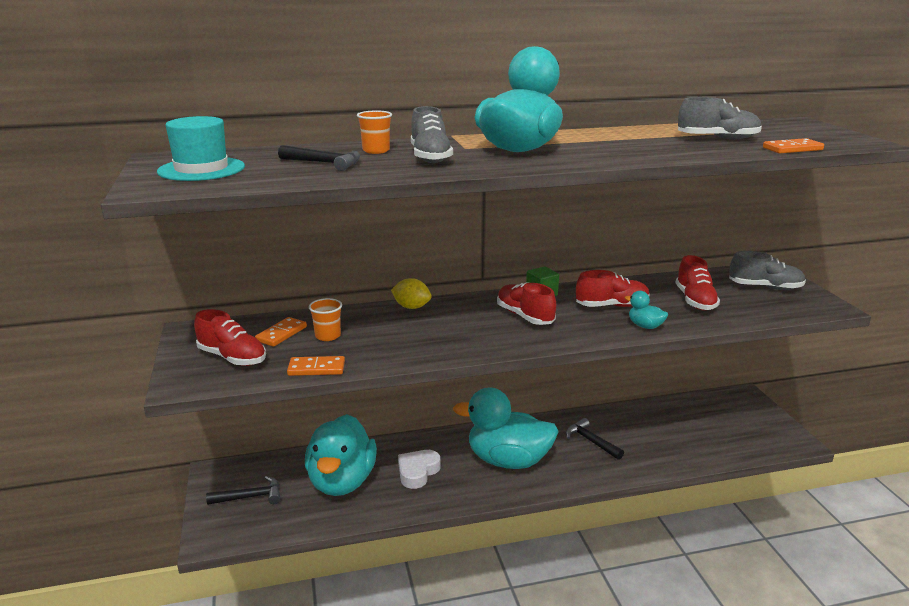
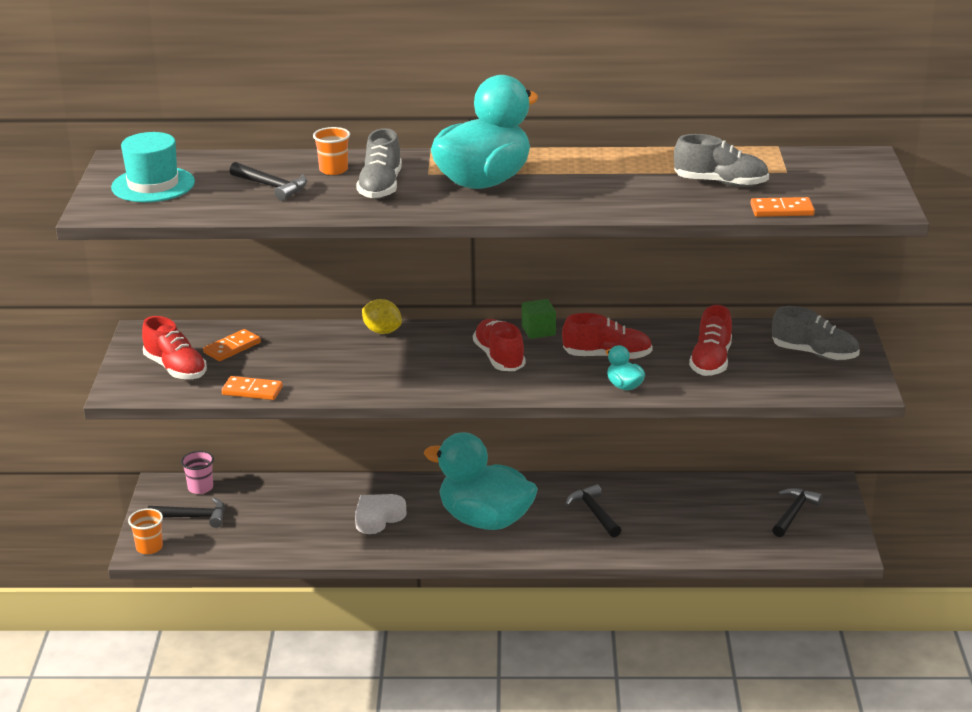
camera: 15 degrees right, 5 degrees up
turquoise duck [305,414,377,496] -> none
orange cup [309,298,342,341] -> orange cup moved to [128,508,163,554]
none -> pink cup [181,451,214,494]
none -> black hammer [772,488,823,537]

